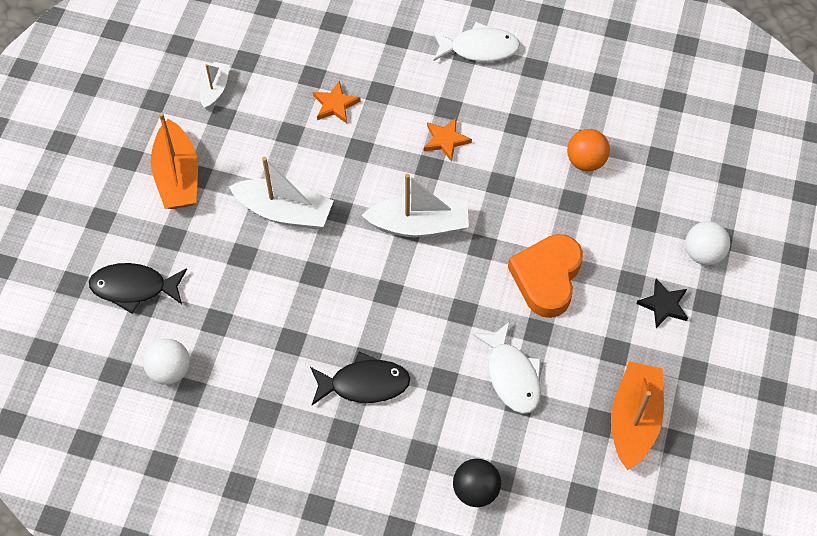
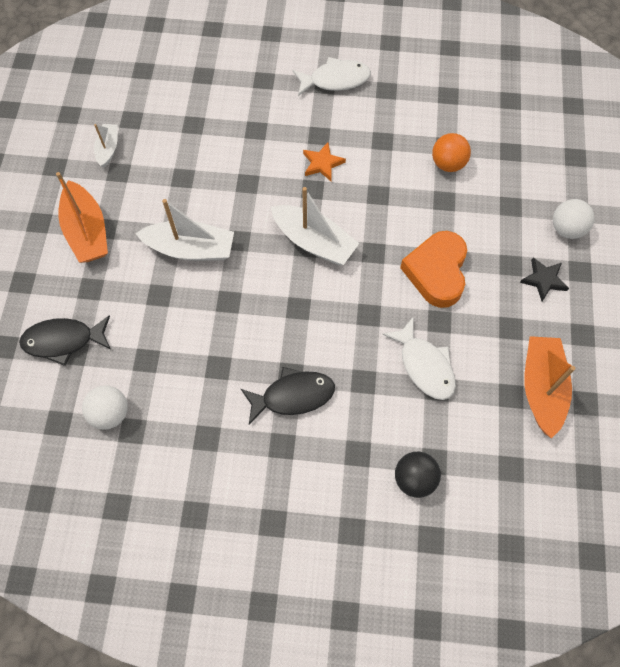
camera: 10 degrees left, 5 degrees up
orange star [313,81,361,123] -> none
white boat [361,174,469,237] -> white boat turned 45 degrees clockwise [271,187,360,265]

